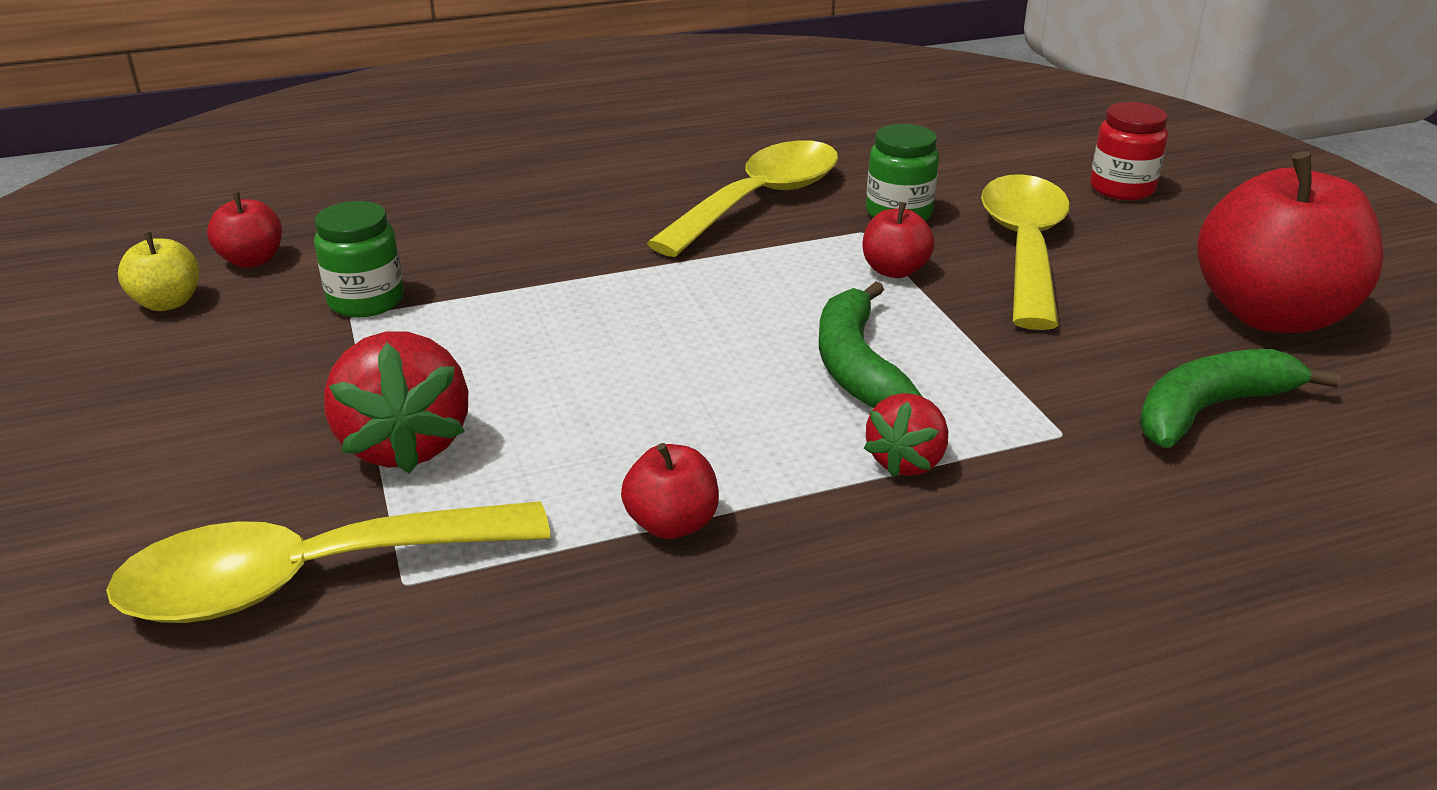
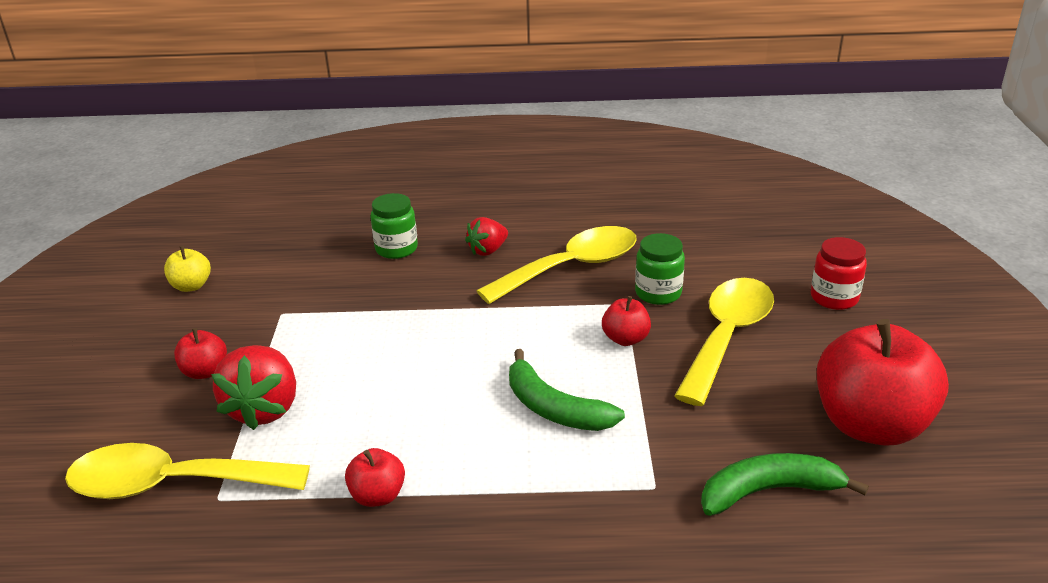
camera: 20 degrees right, 0 degrees up
red apple [207,192,282,268] -> red apple moved to [174,328,227,379]
green jar [314,201,404,317] -> green jar moved to [370,193,418,259]
green banana [819,281,922,408] -> green banana turned 60 degrees counterclockwise [509,349,625,431]
red strawberry [864,393,948,477] -> red strawberry moved to [465,217,508,256]

